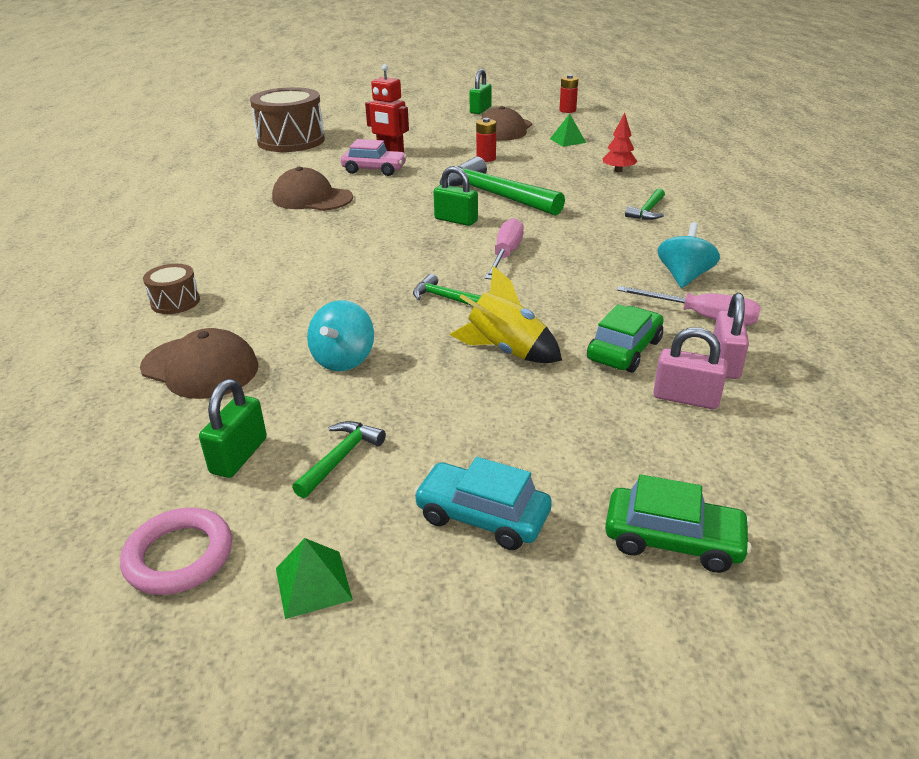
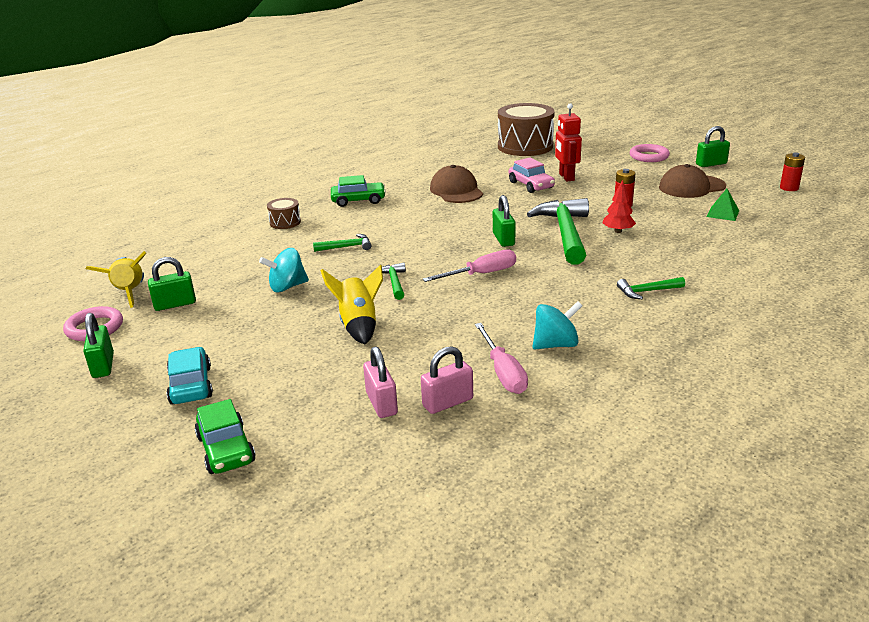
camera: 50 degrees right, 5 degrees down
brown cap [140,328,258,399] -> none
green pyramid [276,538,353,619] -> green padlock [83,313,114,378]
green hammer [292,421,386,498] -> green hammer moved to [313,234,371,252]
green car [587,304,663,373] -> green car moved to [331,175,386,207]
red tree [603,113,637,172] -> red tree moved to [603,180,636,233]
none -> yellow rocket [86,251,146,308]
none -> pink ring [630,144,670,162]

